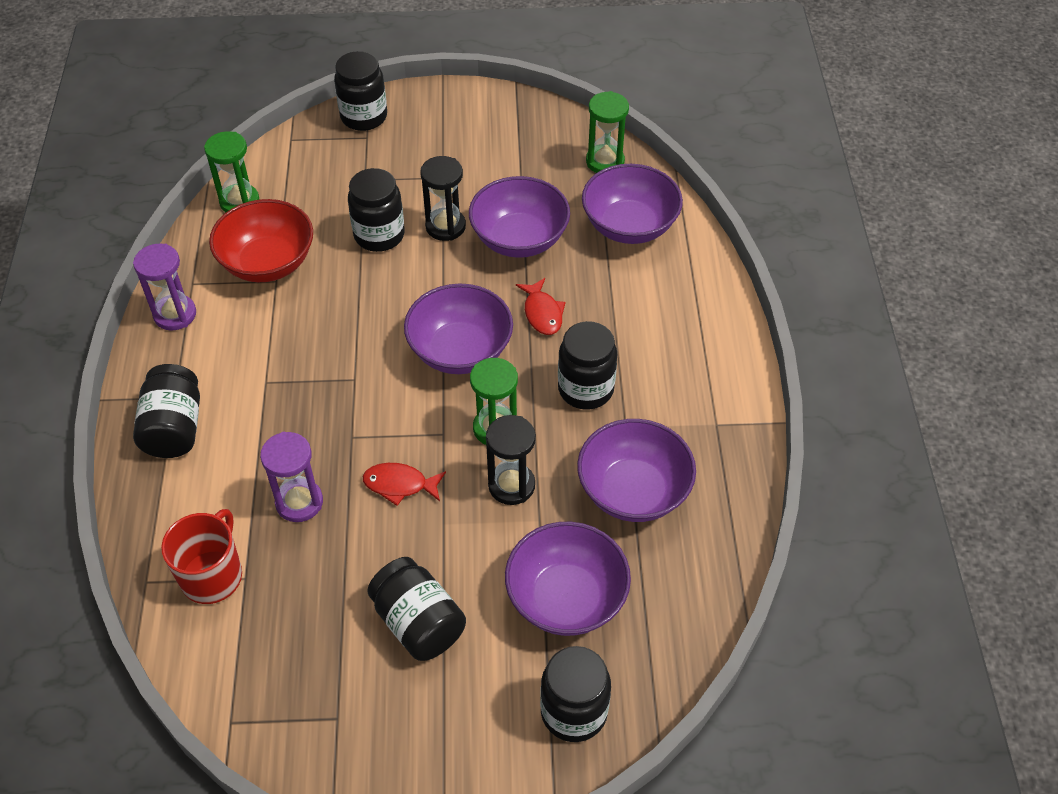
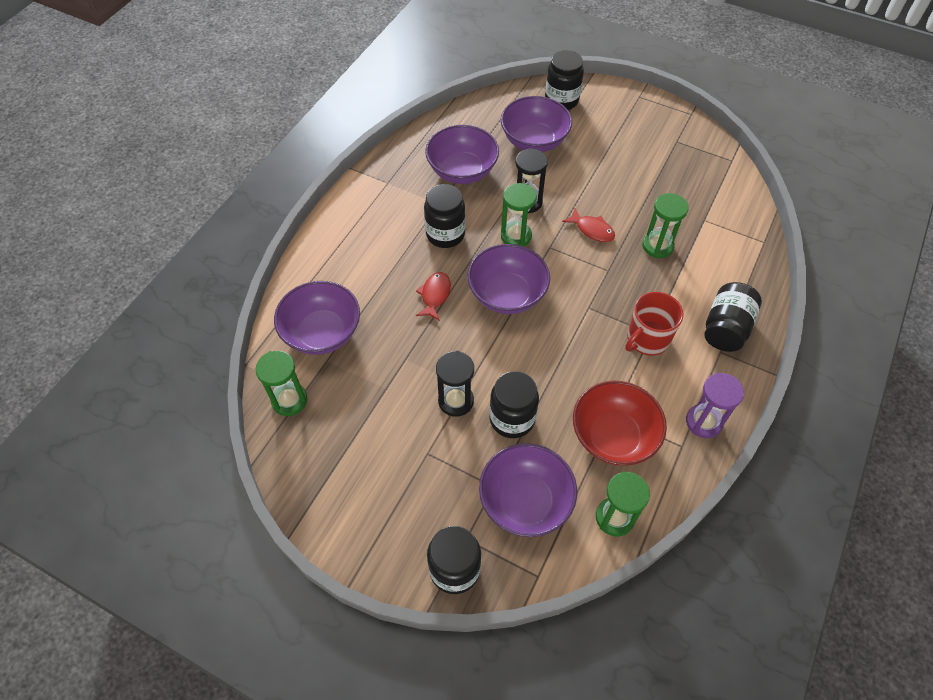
camera: 150 degrees left, 5 degrees up
red mug [161,509,242,604] -> red mug moved to [625,292,684,356]
purple hourglass [260,432,323,522] -> green hourglass [642,193,689,258]
black jar [367,557,466,661] -> none
purple bowl [469,176,570,258] -> purple bowl moved to [479,443,577,537]

